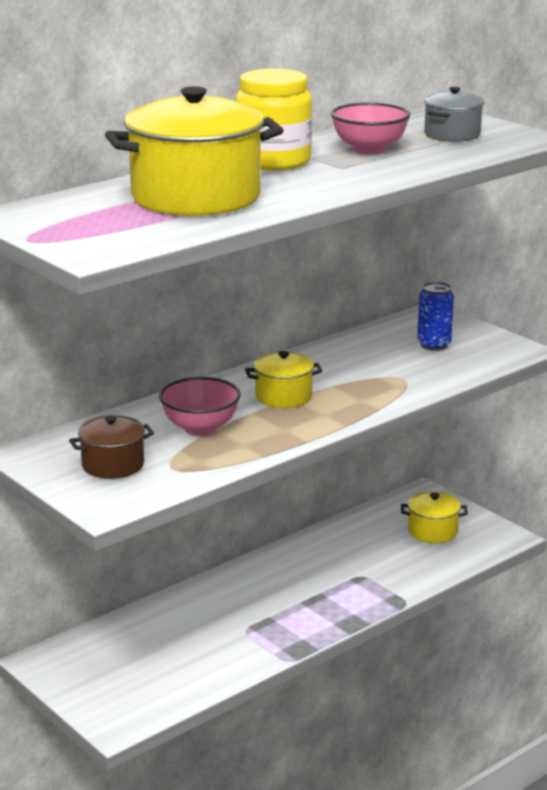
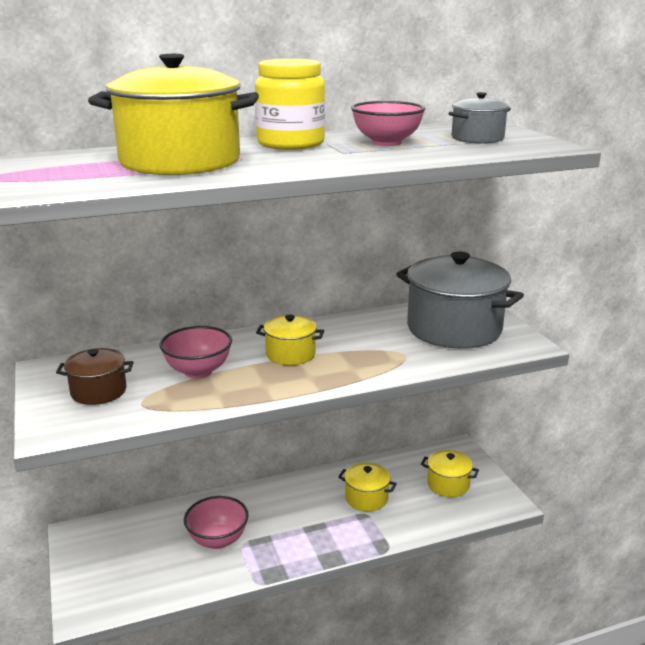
camera: 20 degrees right, 0 degrees up
blue can [417,282,454,351] -> grey pot [396,251,524,349]
none -> pink bowl [184,496,249,549]
none -> yellow pot [338,462,397,511]

